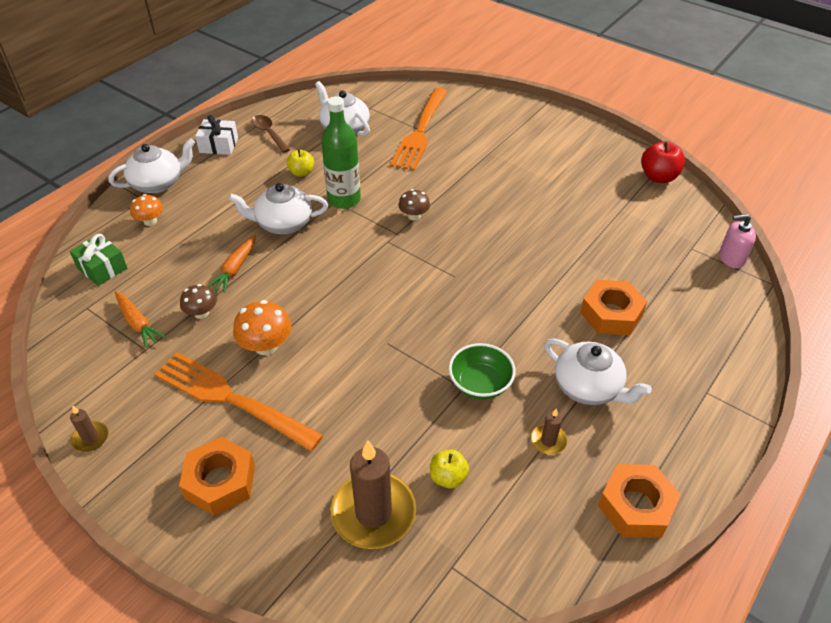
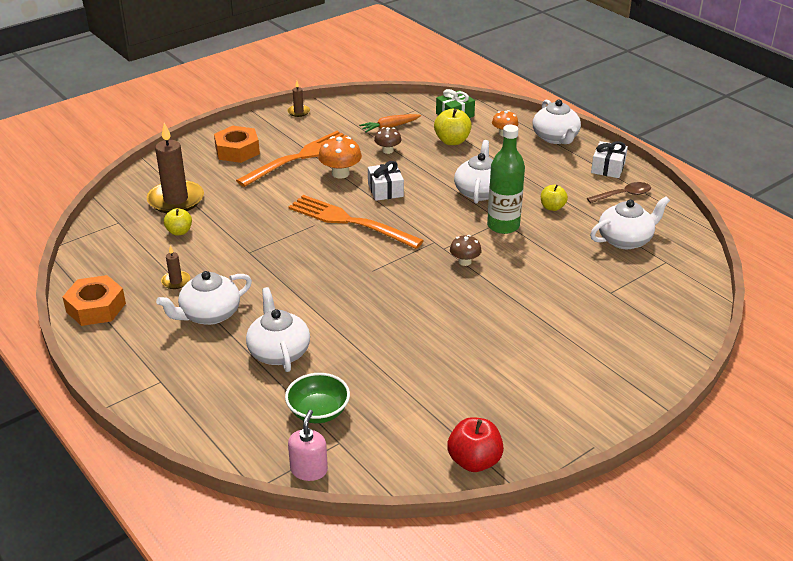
camera: 105 degrees right, 10 degrees down
orange carrot [207,235,256,293] -> none
orange fork [390,88,448,171] -> orange fork moved to [289,195,424,249]
green bowl [449,343,516,399] -> green bowl moved to [285,373,350,423]
orange nut [580,280,647,335] -> white teapot [246,287,310,372]
none -> white gift [368,161,404,201]
none -> yellow apple [434,109,472,145]

